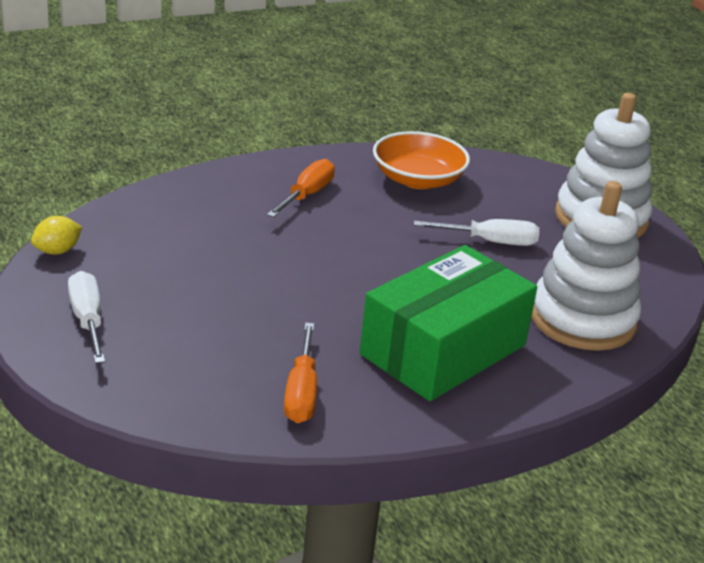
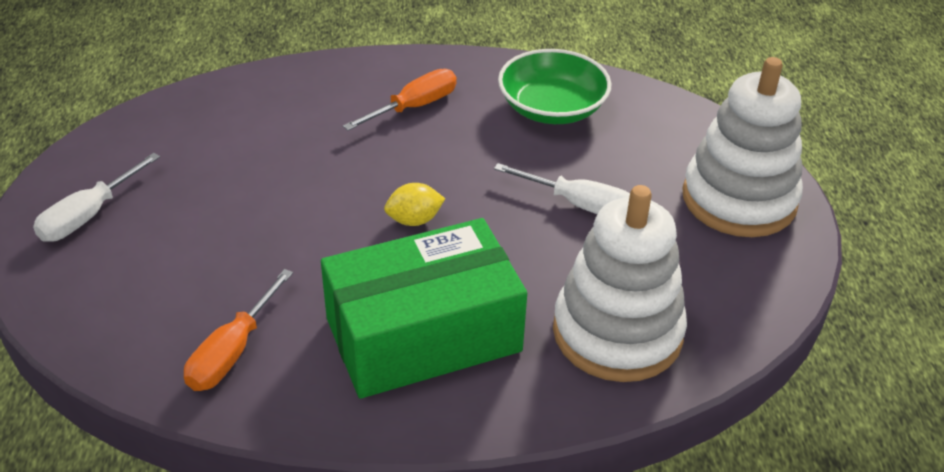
camera: 25 degrees right, 10 degrees up
yellow lemon [31,216,82,255] -> yellow lemon moved to [384,183,445,226]
white screwdriver [68,271,105,364] -> white screwdriver turned 150 degrees counterclockwise [33,153,160,242]
orange bowl [373,131,470,189] -> green bowl [498,49,611,124]

